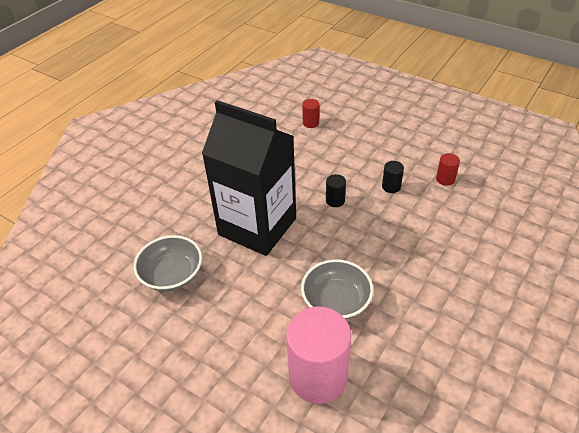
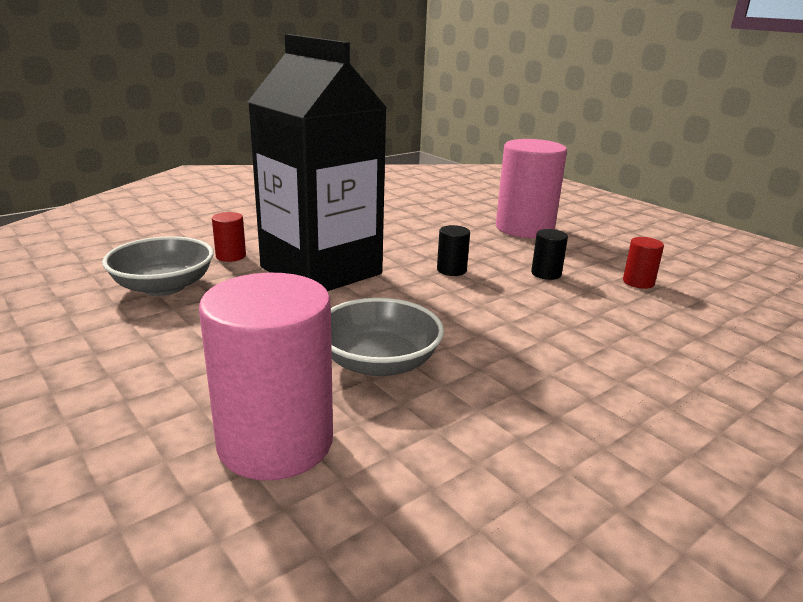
camera: 15 degrees right, 20 degrees down
red cylinder [302,99,319,128] -> red cylinder moved to [212,212,246,262]
none -> pink cylinder [496,139,567,238]

